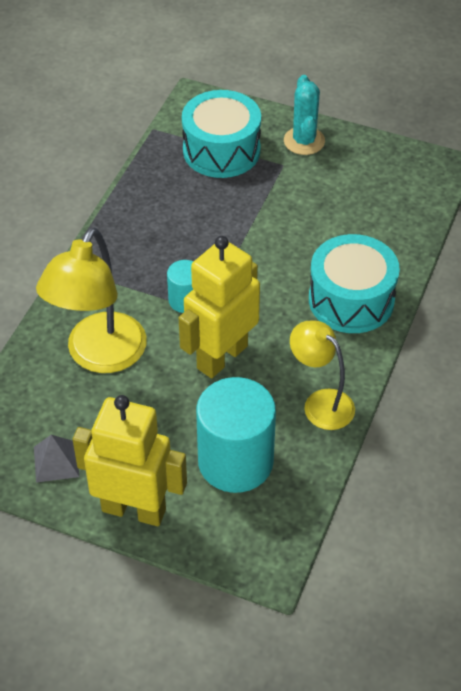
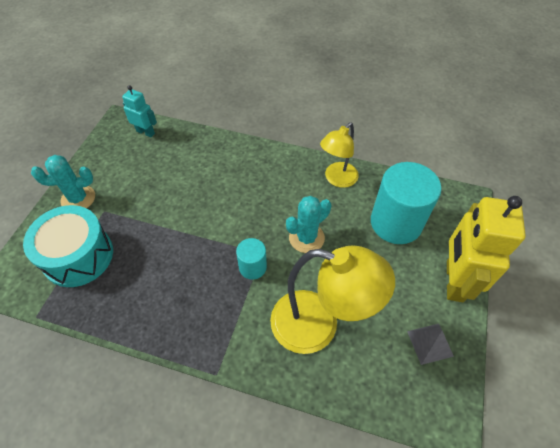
camera: 95 degrees left, 5 degrees up
yellow robot [179,236,260,378] -> turquoise cactus [286,196,332,253]
turquoise drum [309,234,400,333] -> none
none -> turquoise robot [122,85,157,137]

